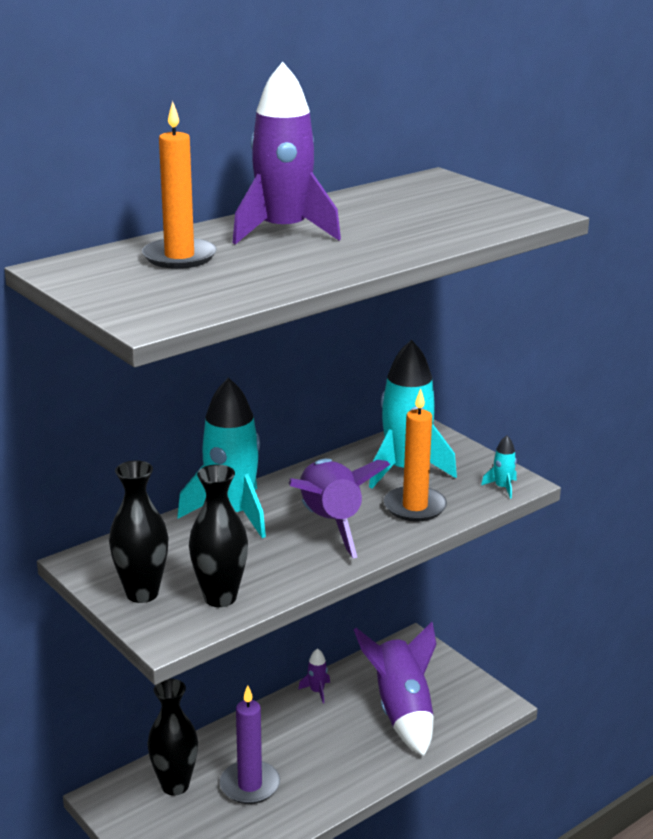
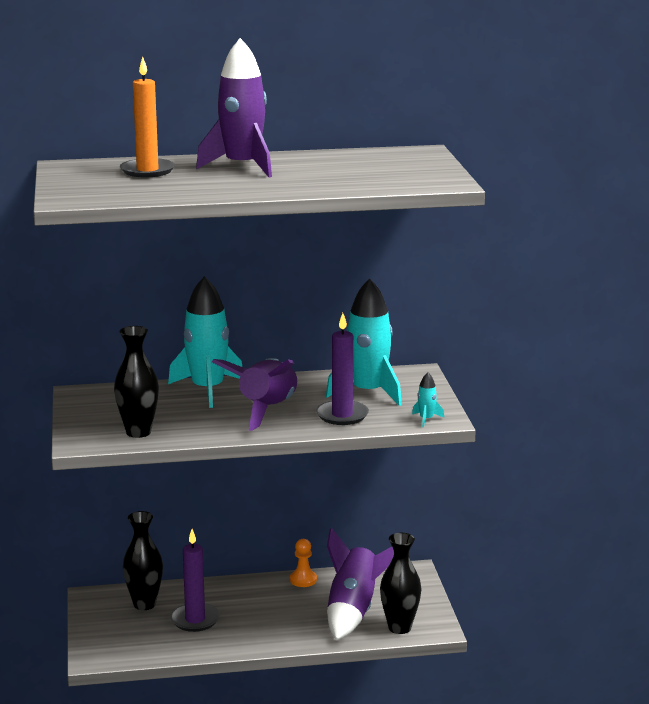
camera: 30 degrees right, 5 degrees down
black vase [109,461,169,603] -> black vase moved to [380,533,421,634]
purple rocket [298,648,330,703] -> orange pawn [290,539,317,587]
orange candle [384,388,447,521] -> purple candle [316,313,369,425]

